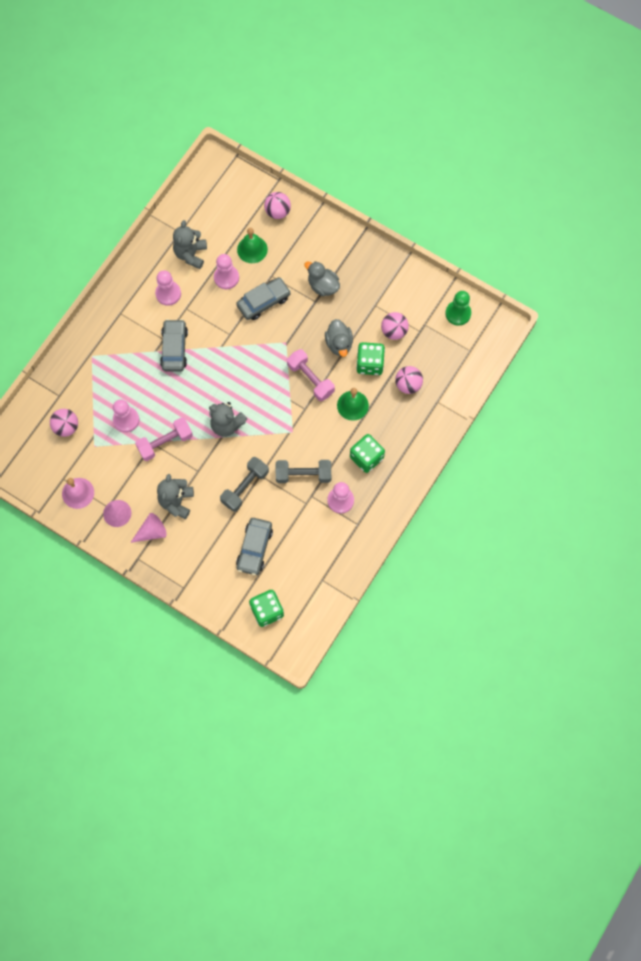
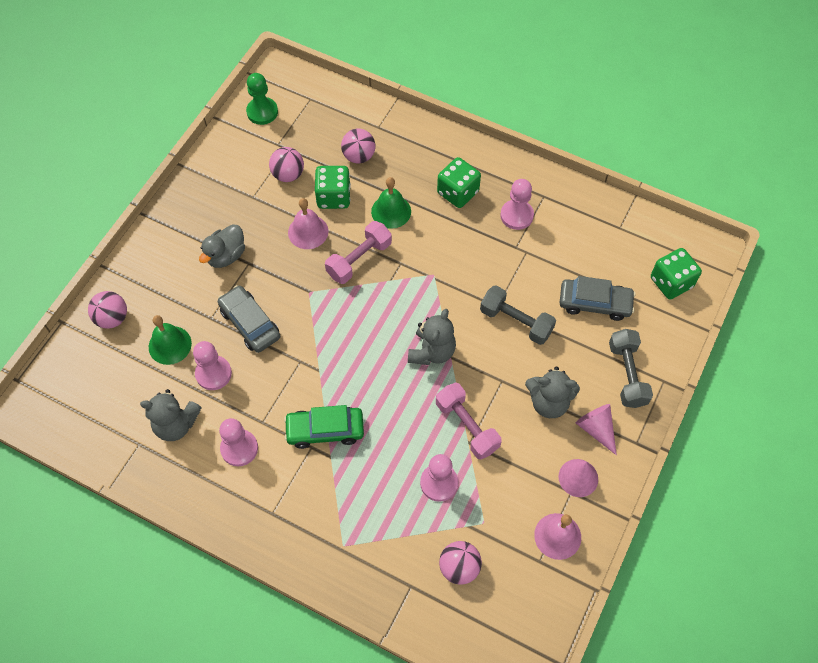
camera: 95 degrees left, 10 degrees down
grey car [160,319,188,371] -> green car [284,405,364,449]
grey dumbbell [276,460,331,483] -> grey dumbbell moved to [609,329,653,408]
grey duck [325,319,353,357] -> pink bell [288,198,329,249]

